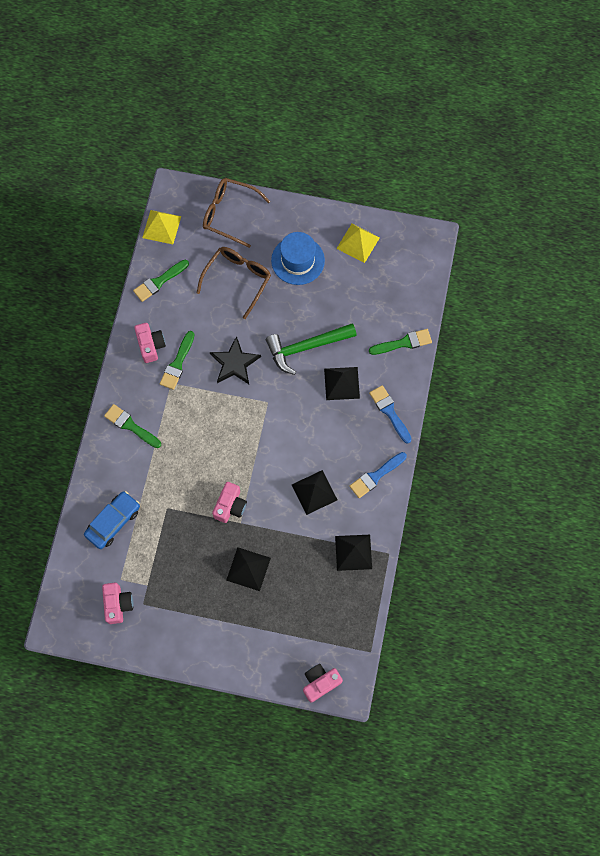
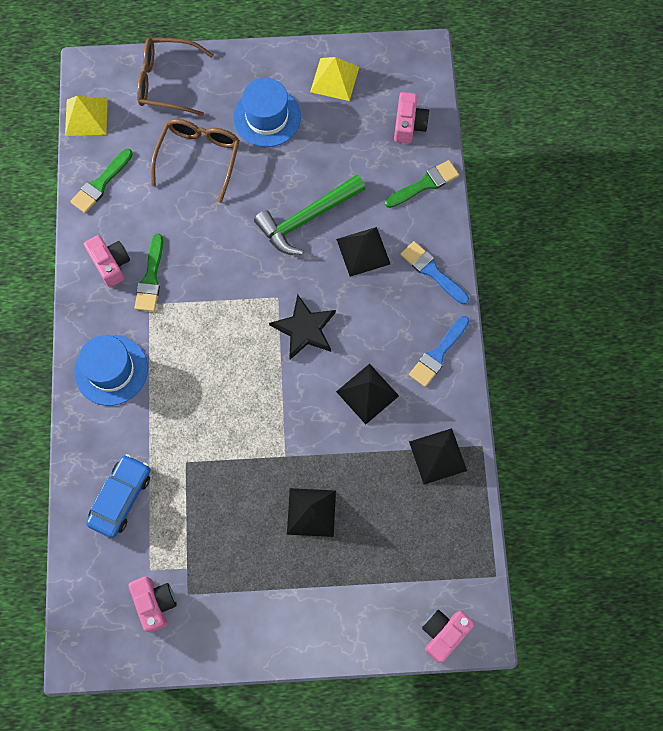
camera: 15 degrees left, 0 degrees up
green brush [104,404,161,448] -> blue hat [74,335,148,406]
black star [210,336,261,384] -> black star moved to [269,294,336,360]
pink camera [212,482,247,523] -> pink camera moved to [394,92,429,144]

